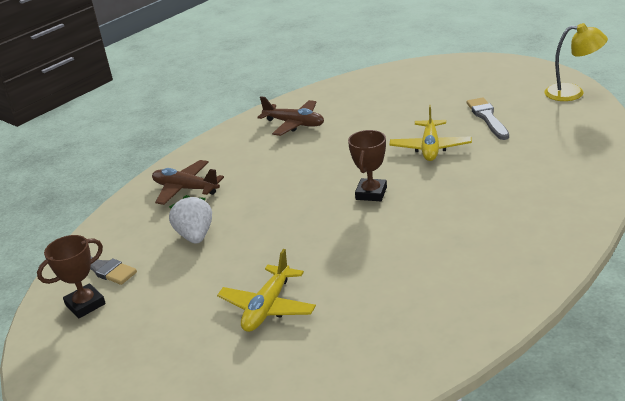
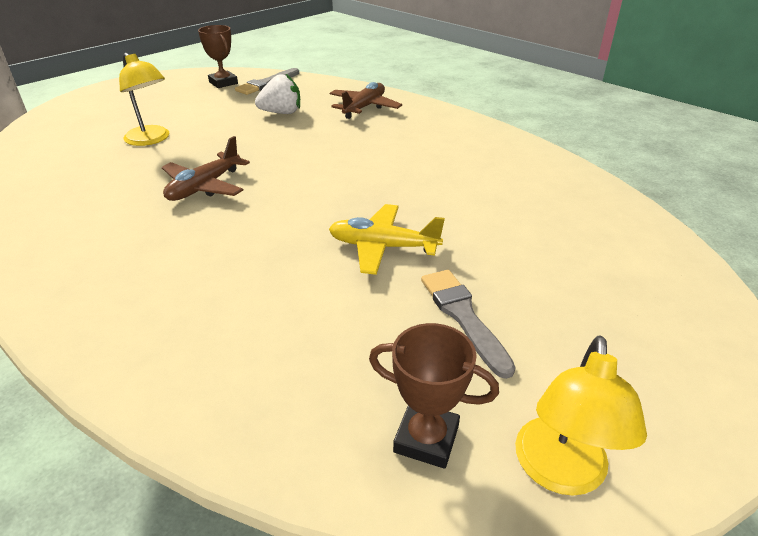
camera: 90 degrees right, 5 degrees up
yellow plane [217,249,316,332] -> yellow lamp [119,53,169,146]
brown plane [257,96,324,136] -> brown plane moved to [162,136,250,201]
brown trophy [348,130,387,201] -> brown trophy moved to [369,323,499,469]
grey brush [467,97,509,140] -> grey brush turned 105 degrees counterclockwise [421,270,516,379]

